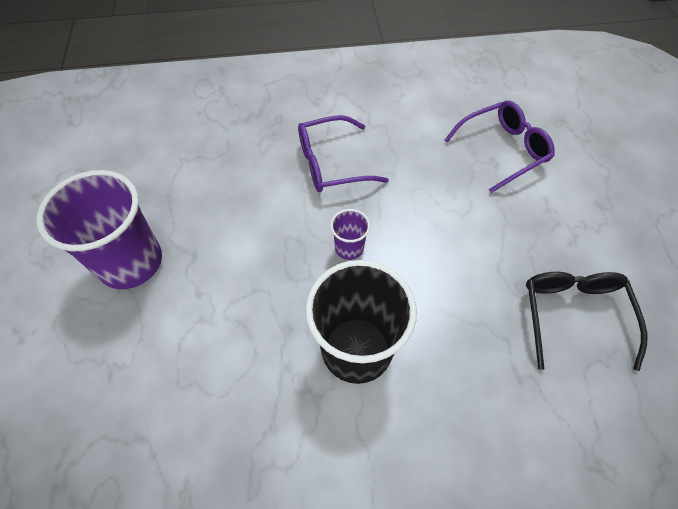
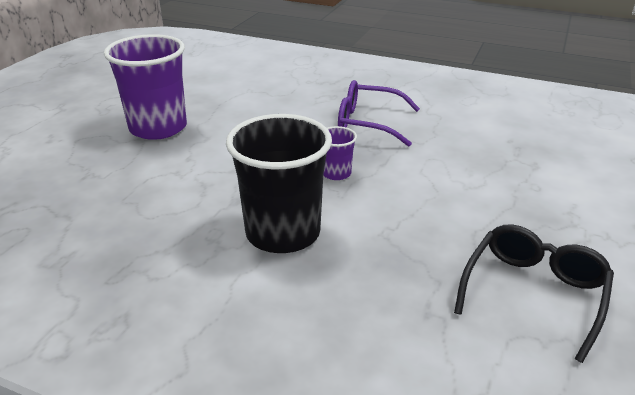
camera: 30 degrees right, 25 degrees down
purple glasses [445,101,555,193] -> none

